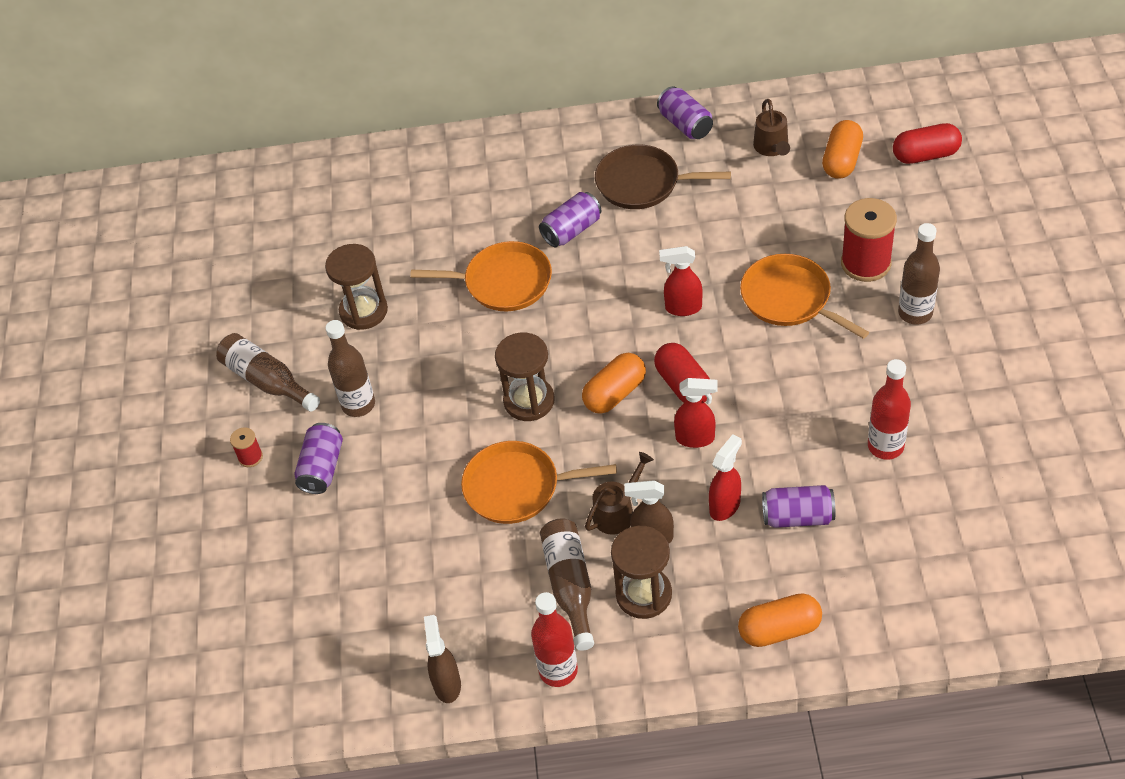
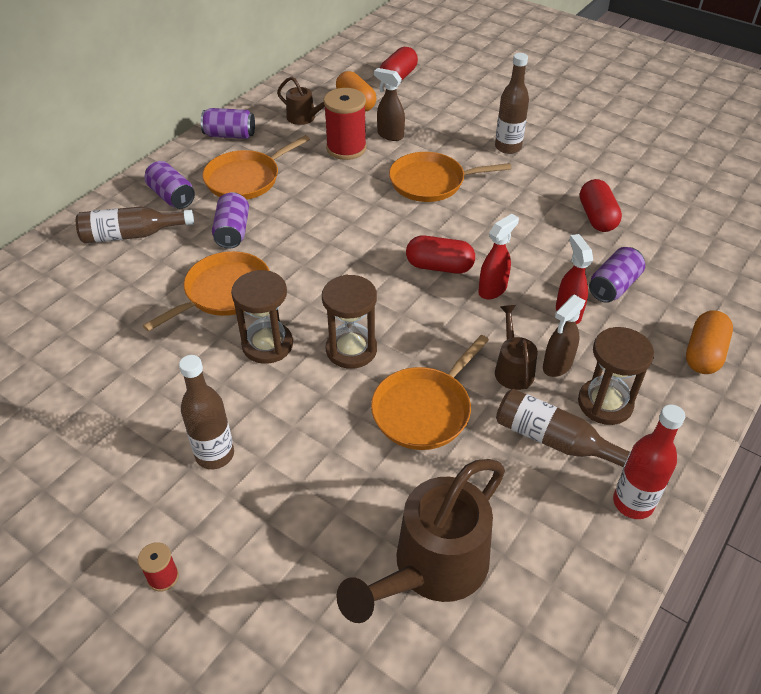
camera: 55 degrees left, 5 degrees down
brown bottle [216,333,320,412] -> brown bottle moved to [76,206,194,243]
purple can [294,423,343,494] -> purple can moved to [144,161,195,209]
brown hourglass [325,244,388,330] -> brown hourglass moved to [231,270,293,364]
brown spray bottle [424,615,461,703] -> brown spray bottle moved to [374,68,405,141]
orange capsule [582,353,646,414] -> none
brown pan [595,145,731,209] -> orange pan [202,135,310,200]
red spray bottle [659,246,703,316] -> none
red spool [841,198,897,282] -> red spool moved to [324,88,367,160]
red bottle [868,359,911,460] -> red capsule [580,179,622,232]
none -> brown watering can [336,459,505,623]

